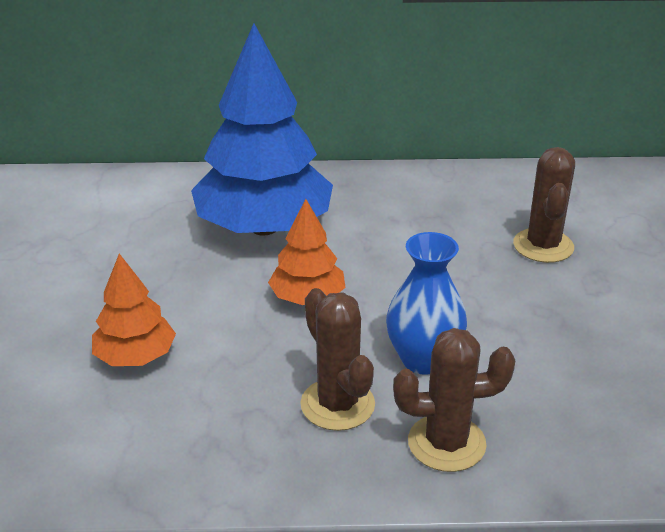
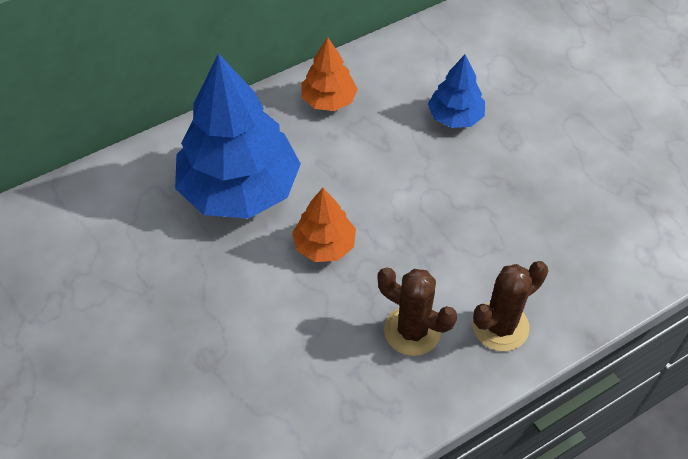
camera: 30 degrees left, 20 degrees up
orange tree [92,254,176,366] -> orange tree moved to [301,37,358,111]
blue vase [386,232,467,375] -> none
brown cactus [513,147,575,263] -> blue tree [428,55,485,128]

